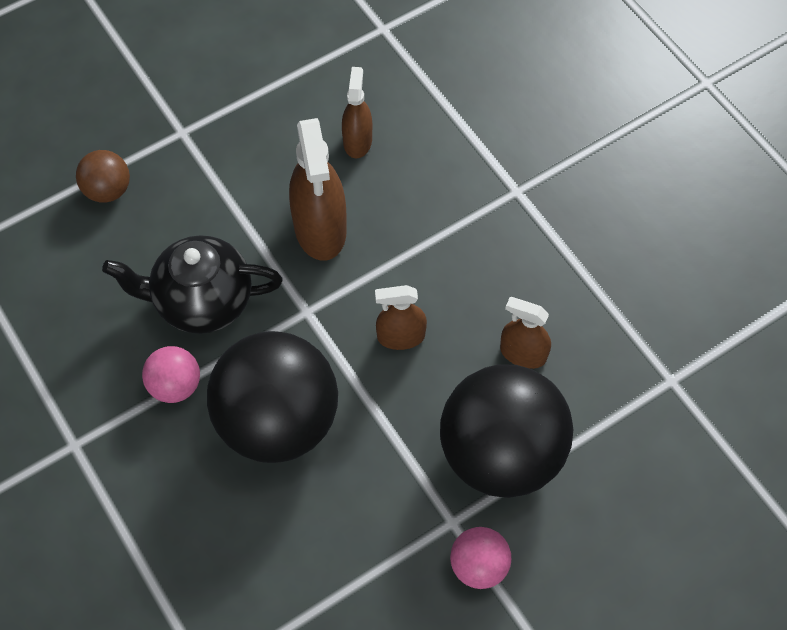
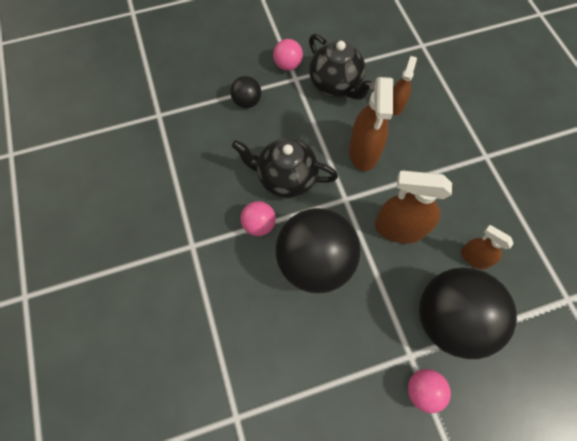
camera: 15 degrees right, 5 degrees up
brown ball [76,150,130,203] -> black ball [230,76,261,108]
brown spray bottle [375,285,427,350] -> brown spray bottle [375,170,452,244], size x1.73
none -> pink ball [273,39,303,71]
none -> black teapot [309,34,375,100]

